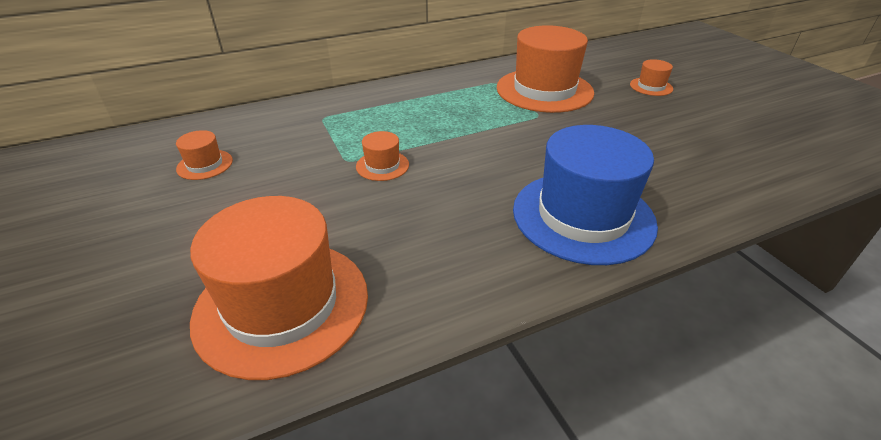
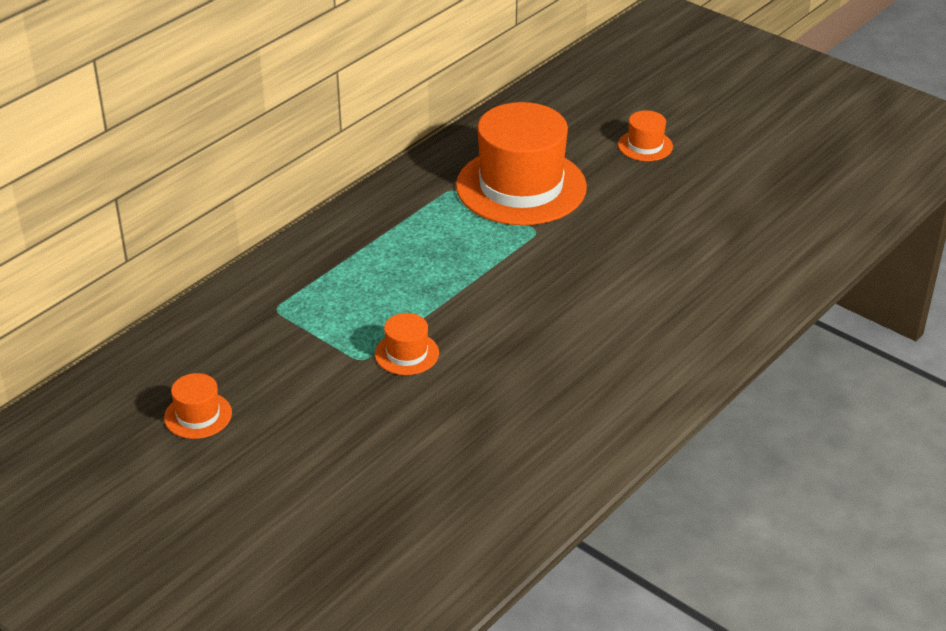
camera: 25 degrees left, 0 degrees up
orange hat [190,196,368,380] -> none
blue hat [513,125,658,265] -> none

